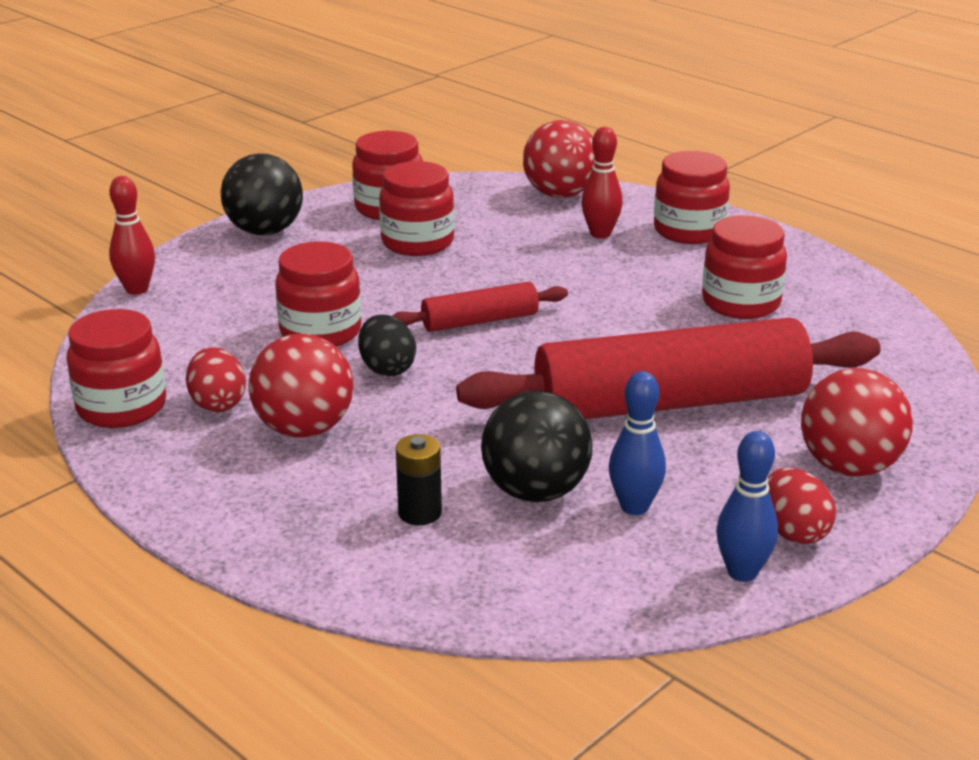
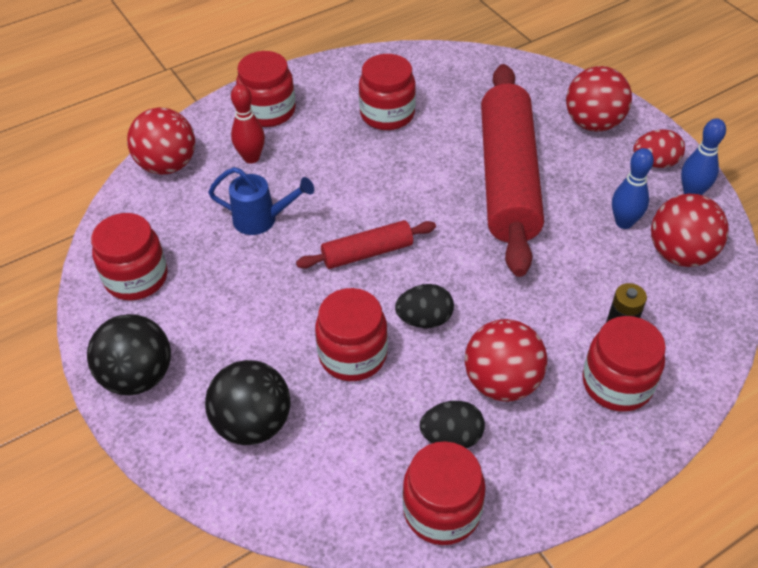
camera: 75 degrees left, 20 degrees up
red bowling pin [109,176,155,295] -> none
red egg [186,347,246,412] -> black egg [420,401,485,448]
red jar [379,161,454,256] -> red jar moved to [582,316,666,412]
red rolling pin [393,282,568,332] -> red rolling pin turned 75 degrees clockwise [296,220,436,269]
black ball [481,391,593,502] -> black ball moved to [205,360,291,445]
none -> blue watering can [208,167,314,235]
none -> red ball [651,193,729,267]

